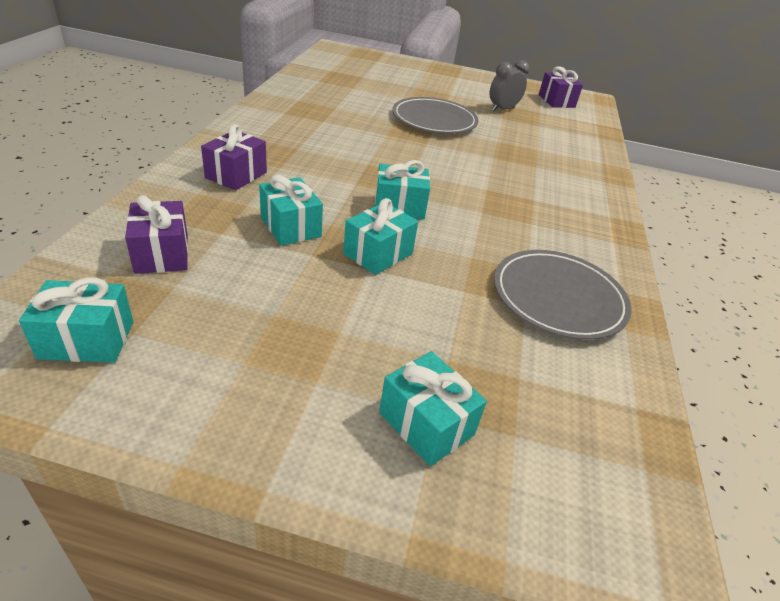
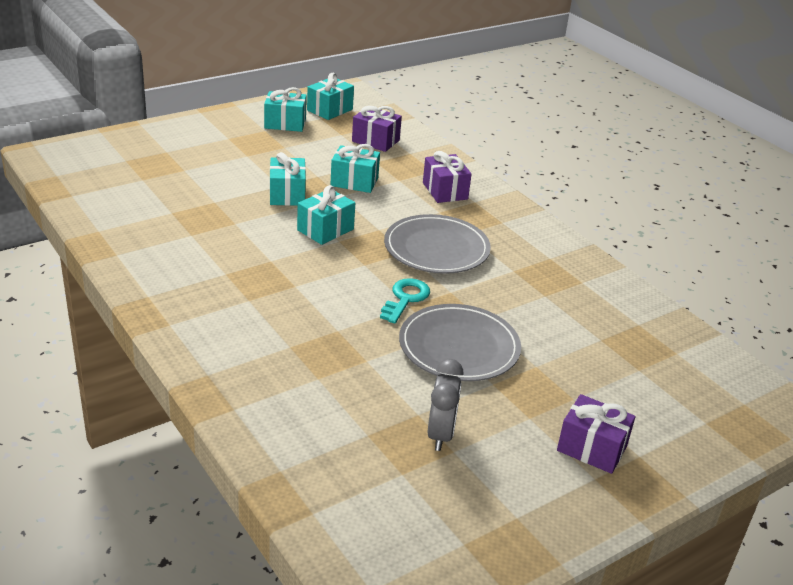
camera: 135 degrees right, 5 degrees down
turquoise gift [379,351,487,466] -> turquoise gift moved to [264,87,307,132]
grey plate [494,250,632,340] -> grey plate moved to [384,214,491,274]
purple gift [539,66,583,108] -> purple gift moved to [557,394,636,474]
none -> turquoise key [380,278,430,324]

